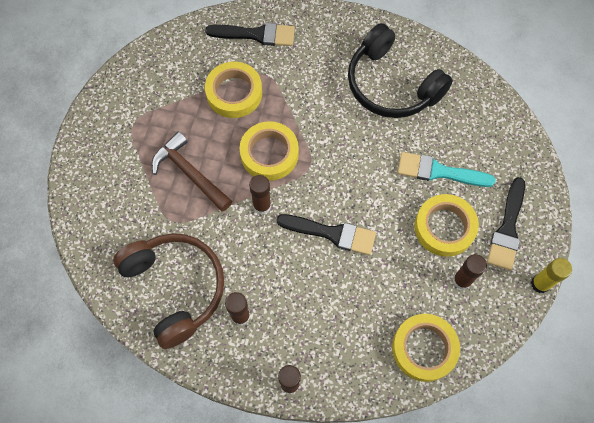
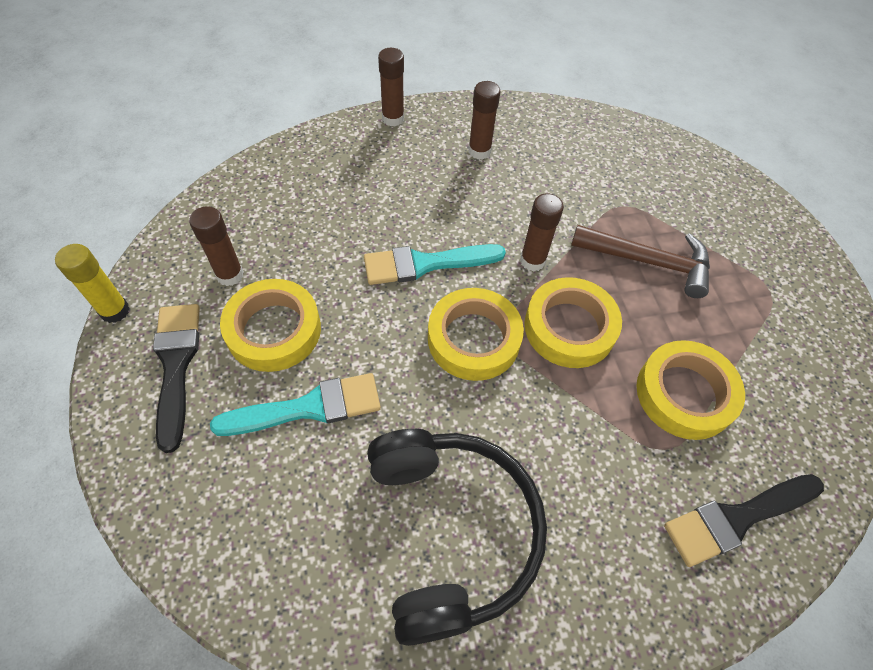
camera: 150 degrees right, 10 degrees down
brown headphones [113,233,224,349] -> none
black brush [277,214,376,255] -> turquoise brush [364,244,506,285]
black headphones [348,23,453,118] -> black headphones turned 60 degrees clockwise [367,429,547,646]
yellow tape [392,314,460,382] -> yellow tape moved to [428,288,524,381]

